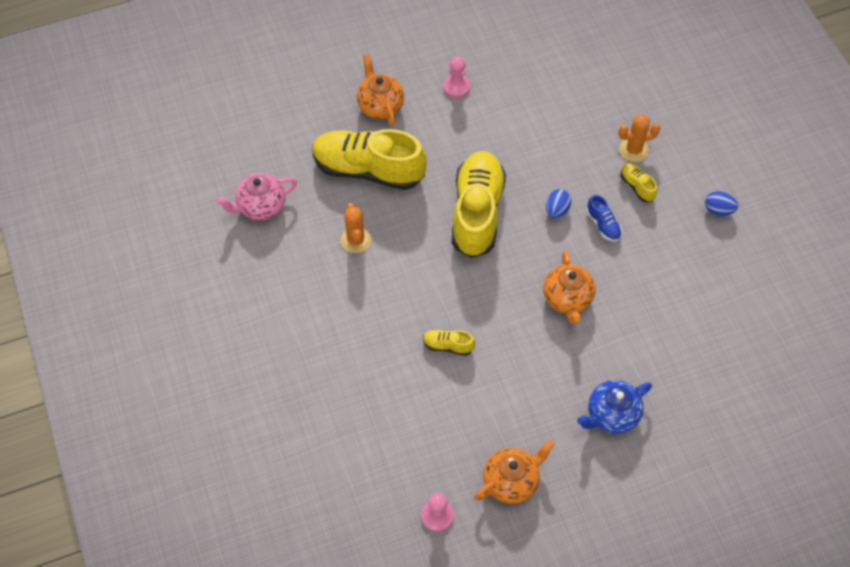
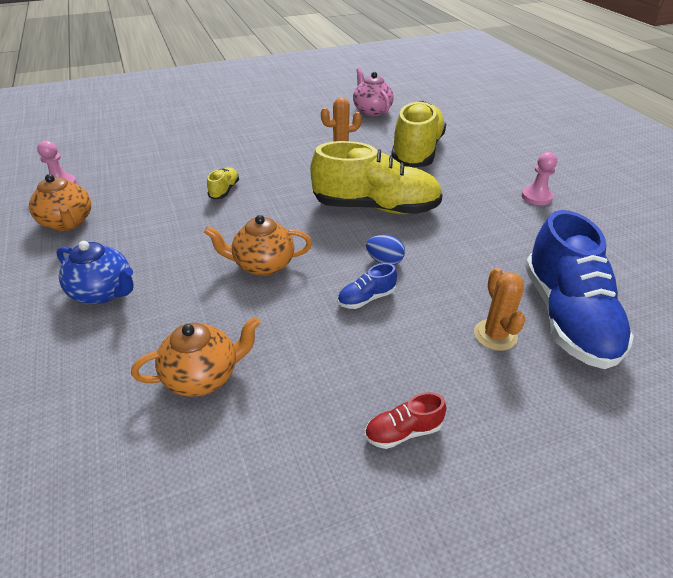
camera: 90 degrees right, 20 degrees down
orange teapot [357,54,404,126] -> orange teapot moved to [131,316,261,397]
blue teapot [577,380,652,434] -> blue teapot turned 150 degrees clockwise [56,241,134,304]
yellow shoe [621,163,657,202] -> none
blue egg [705,191,738,216] -> red shoe [365,392,446,449]
none -> blue shoe [525,210,634,369]

